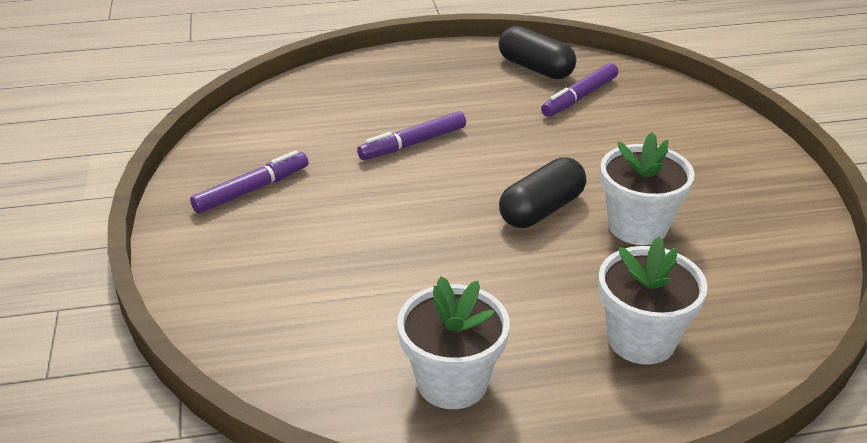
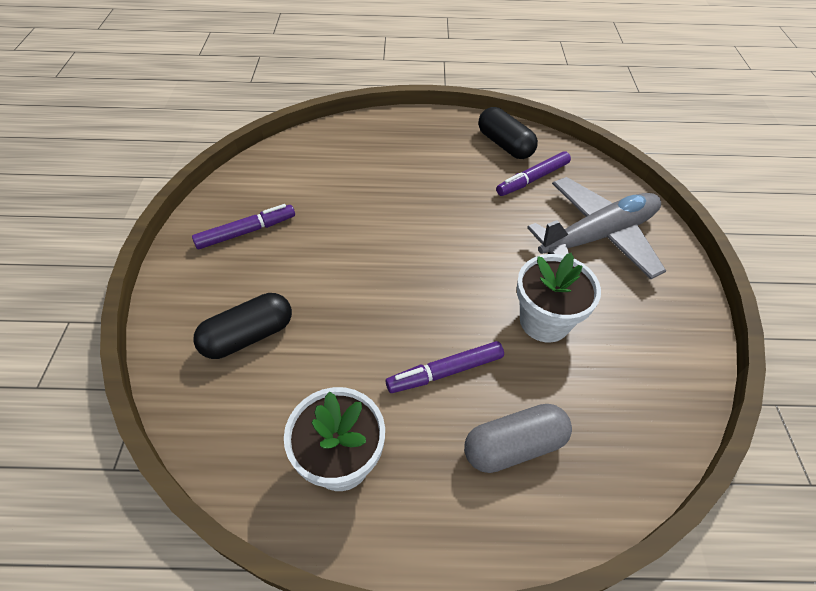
camera: 10 degrees right, 15 degrees up
purple marker [357,111,466,160] -> purple marker moved to [386,341,504,393]
black capsule [499,157,586,228] -> black capsule moved to [193,293,292,359]
white flower pot [598,237,708,365] -> grey capsule [464,404,572,473]
none -> grey plane [527,177,666,279]

